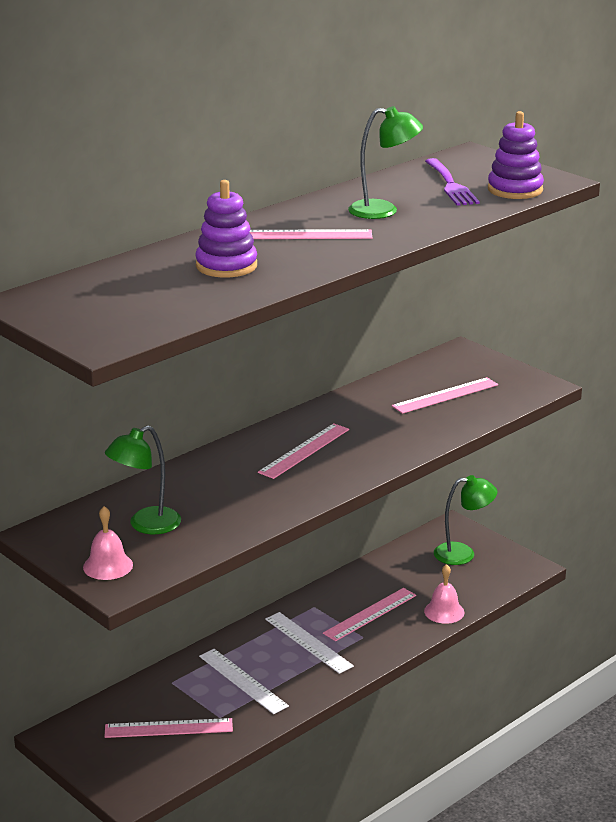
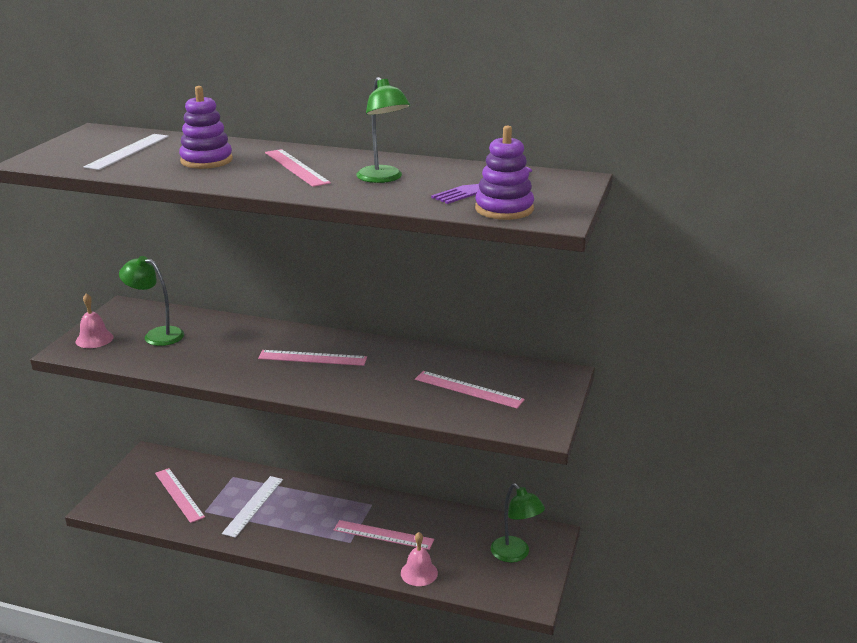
camera: 60 degrees right, 0 degrees up
white ruler [265,612,354,674] -> white ruler moved to [84,134,169,170]

